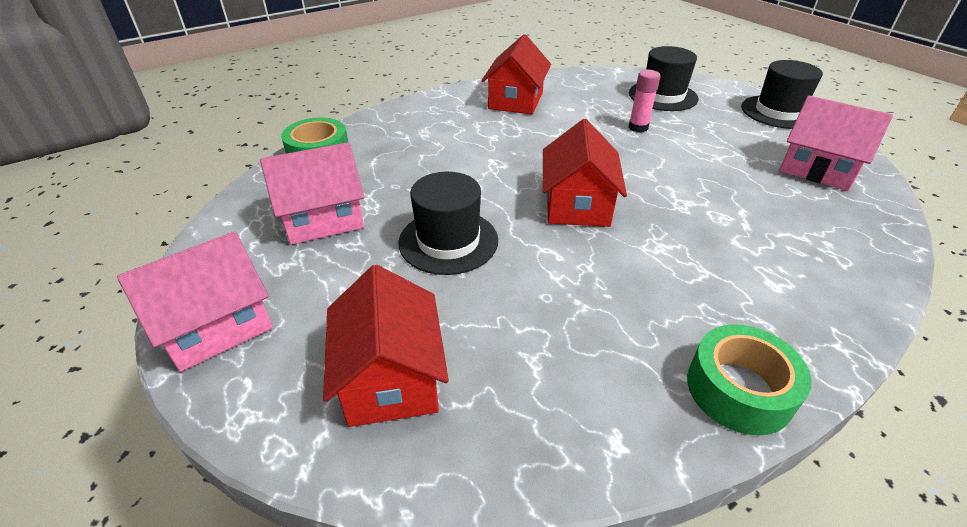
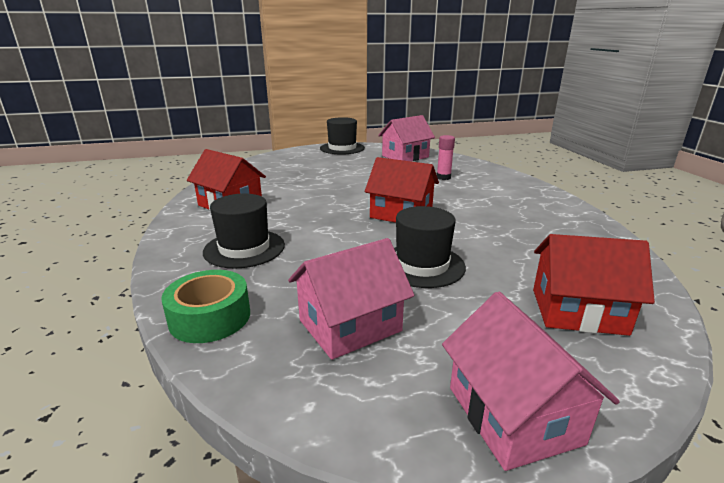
camera: 70 degrees left, 15 degrees down
pink house [260,142,364,245] -> pink house turned 60 degrees clockwise [288,238,415,360]
black hat [629,46,698,111] -> black hat moved to [203,194,285,268]
pink glue stick [629,70,661,133] -> pink glue stick moved to [437,135,455,180]
green tape [687,324,812,435] -> none

